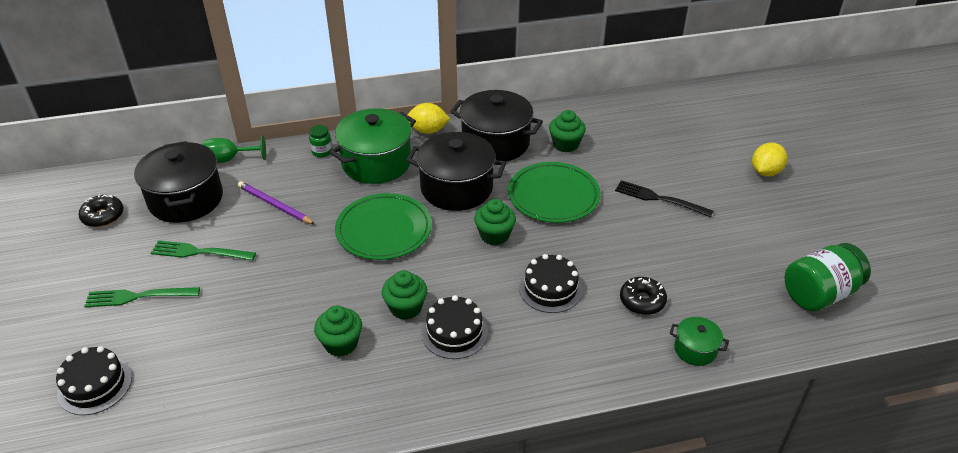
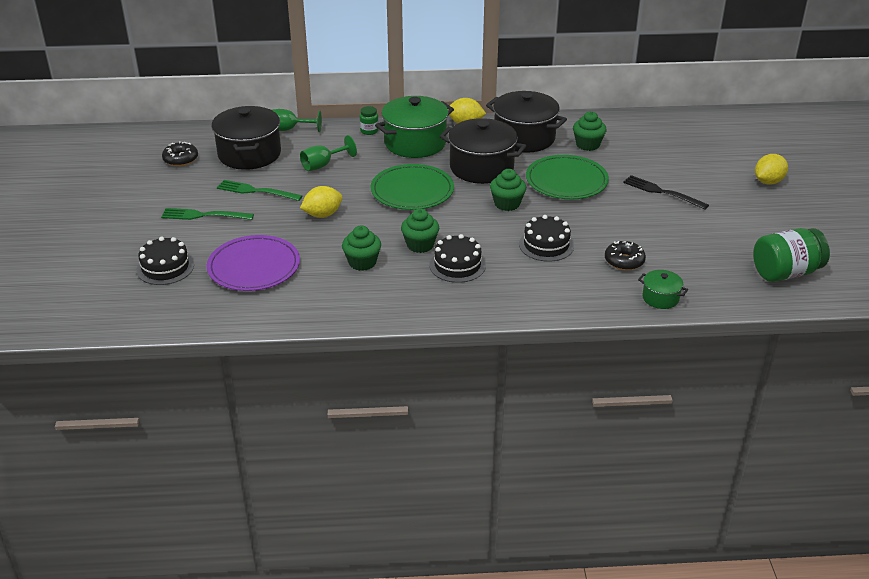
camera: 10 degrees right, 5 degrees down
purple pencil [238,181,315,224] -> green goblet [300,135,357,171]
none -> purple plate [207,235,300,291]
none -> yellow lemon [300,186,343,218]

